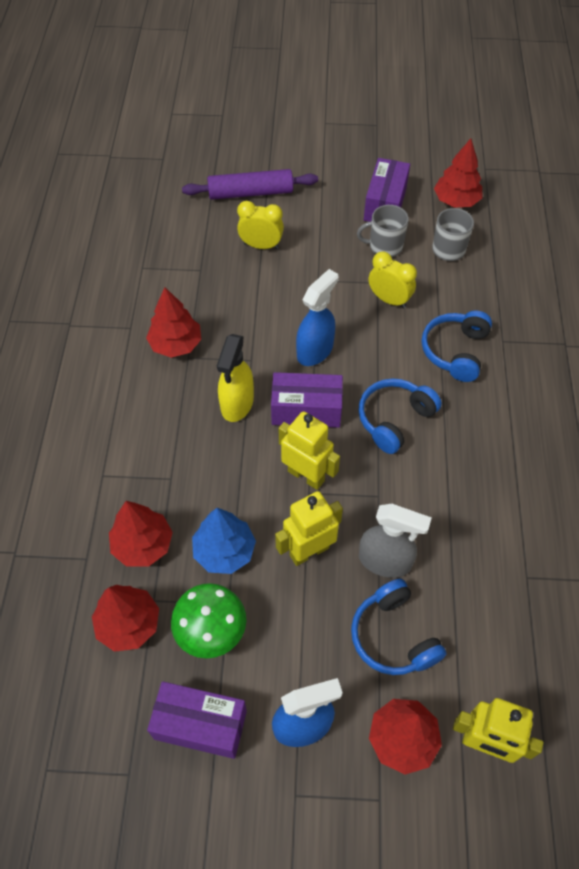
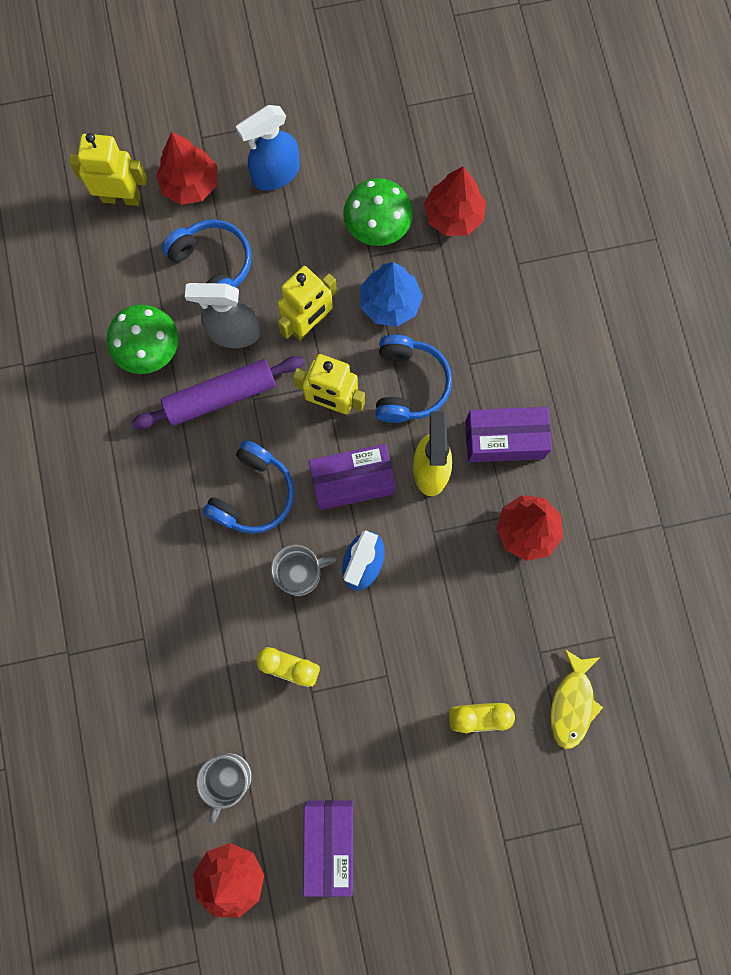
camera: 165 degrees right, 20 degrees up
red tree [109,501,173,567] -> none
purple box [147,681,247,759] -> purple box moved to [465,407,552,462]
purple rolling pin [182,169,318,200] -> purple rolling pin moved to [132,356,304,429]
grey mug [357,205,409,257] -> grey mug moved to [271,545,337,596]
blue headphones [422,311,492,382] -> blue headphones moved to [375,335,452,423]
none -> green mushroom [107,305,178,374]
none -> yellow fish [550,649,603,749]

